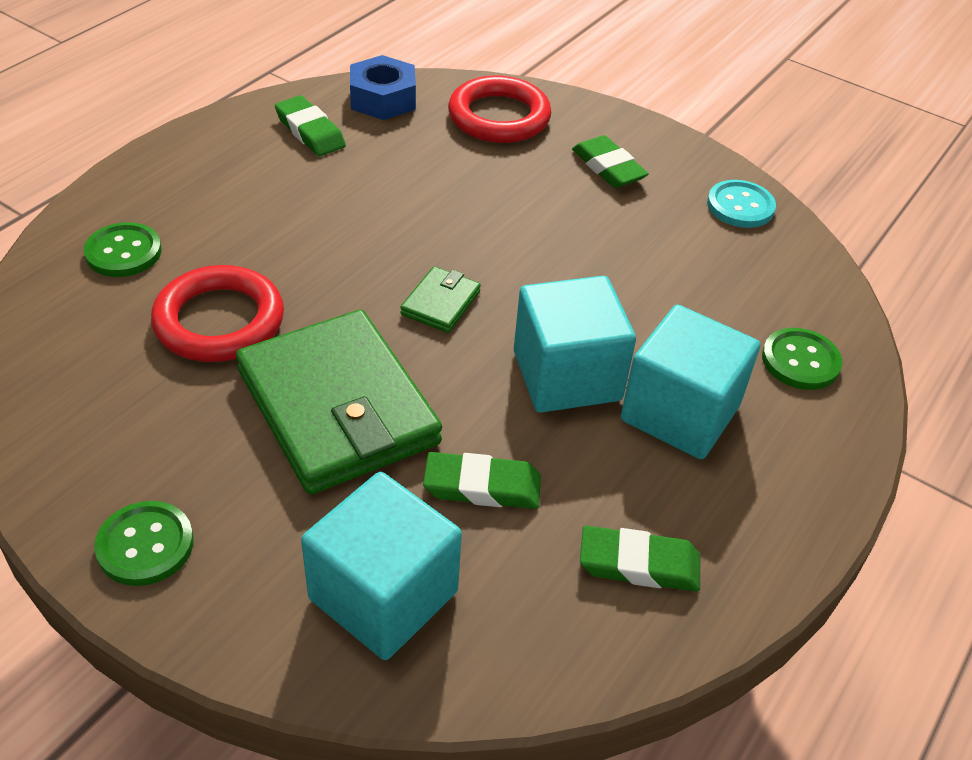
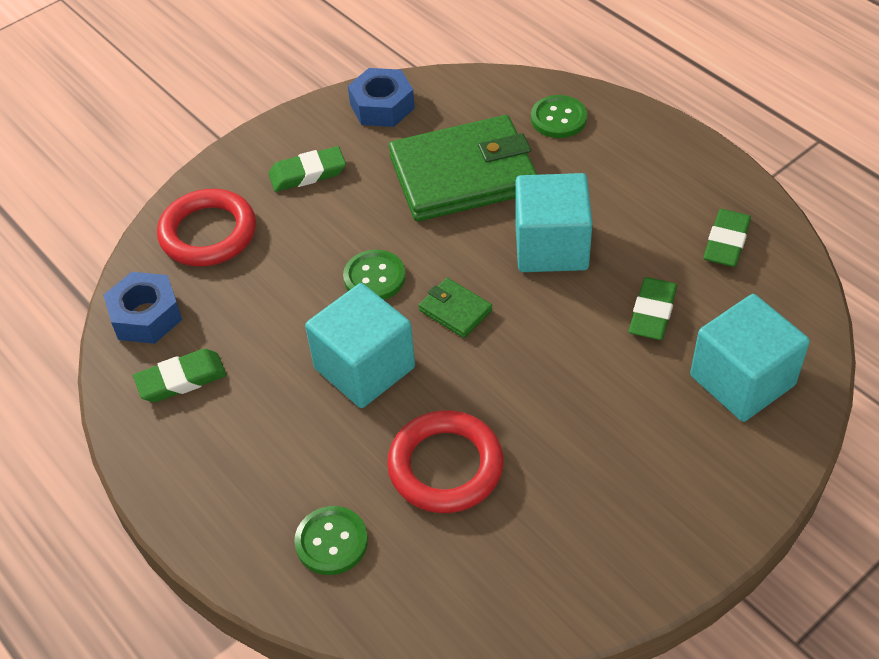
camera: 70 degrees left, 5 degrees up
green button [94,501,194,586] -> green button moved to [343,250,406,300]
green wallet [236,310,442,494] -> green wallet moved to [389,115,537,222]
turquoise cube [621,305,760,459] -> turquoise cube moved to [305,283,415,408]
turquoise button [707,180,776,228] -> blue nut [348,68,415,127]

